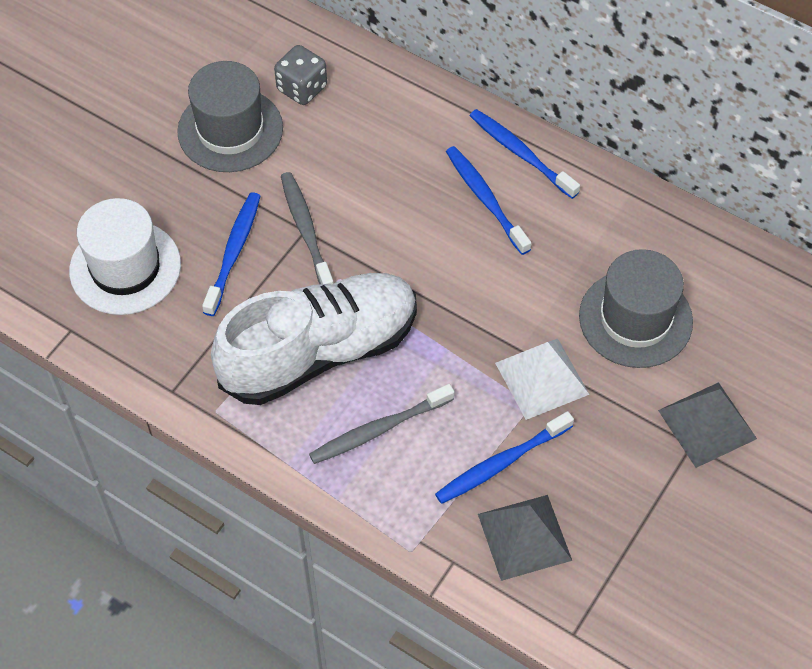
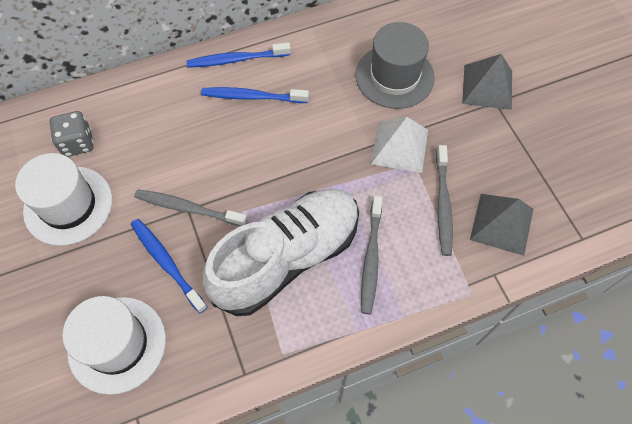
camera: 55 degrees left, 5 degrees up
grey hat [177,61,283,172] -> white hat [15,153,112,246]
white shoe [211,273,417,405] -> white shoe turned 45 degrees clockwise [203,189,359,316]
blue toothbrush [435,411,574,504] -> grey toothbrush [436,145,453,256]

